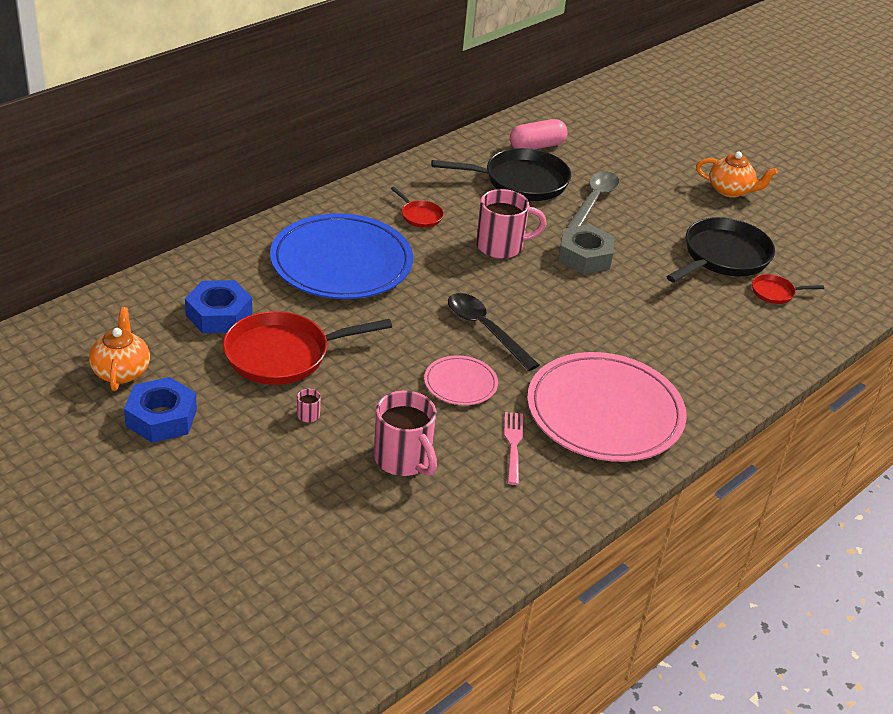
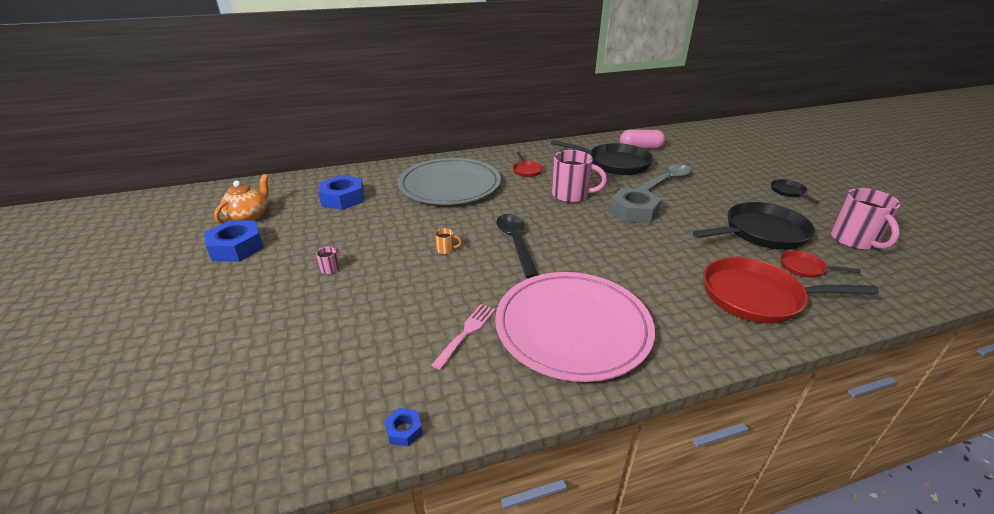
camera: 30 degrees right, 5 degrees down
red pan [223,311,392,385] -> red pan moved to [703,257,879,324]
blue plate [270,213,413,299] -> grey plate [398,158,501,205]
pink mug [374,391,437,476] -> pink mug moved to [830,188,901,250]
pink plate [424,355,498,405] -> none
orange teapot [696,151,778,198] -> black pan [771,179,819,204]
none -> blue nut [384,408,423,447]
none -> orange mug [435,228,462,254]

